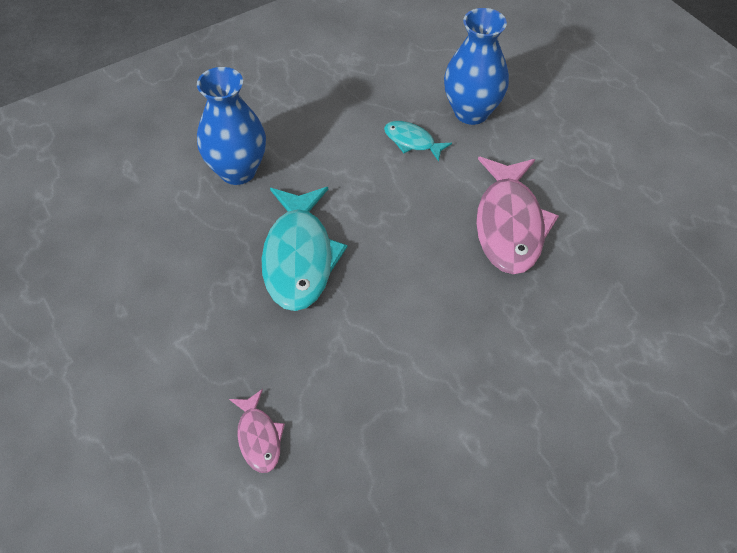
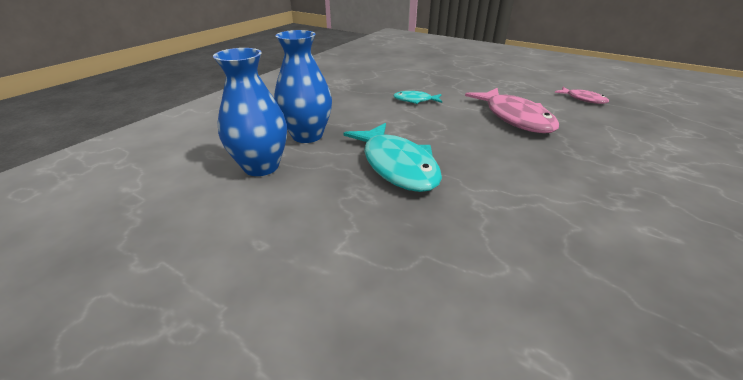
camera: 25 degrees left, 20 degrees down
pink fish [229,389,285,473] -> pink fish moved to [554,87,609,104]
blue vase [444,8,509,125] -> blue vase moved to [213,48,287,176]

